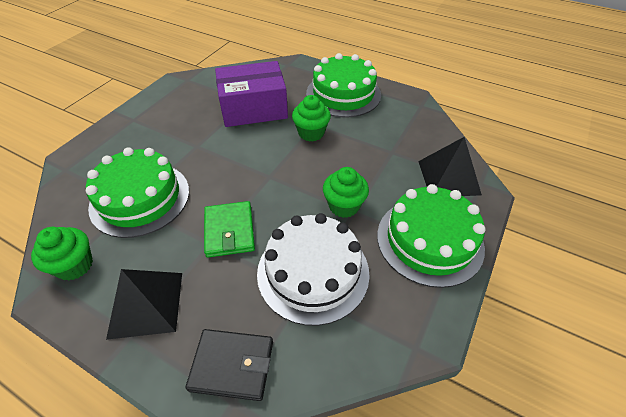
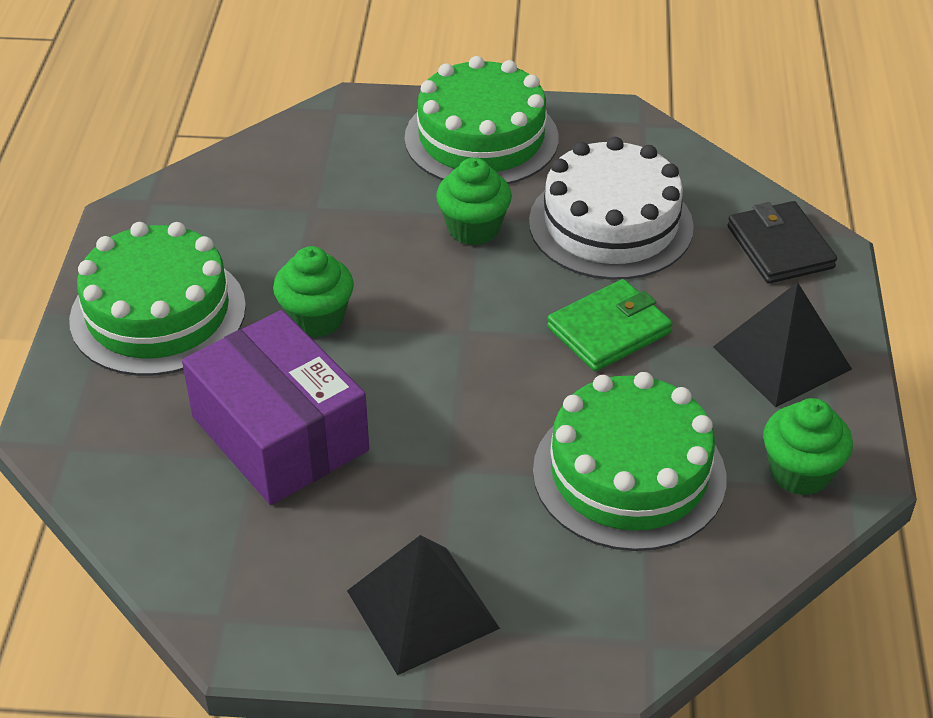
camera: 115 degrees left, 5 degrees down
black pyramid [418,137,482,196] -> black pyramid moved to [347,535,500,675]

